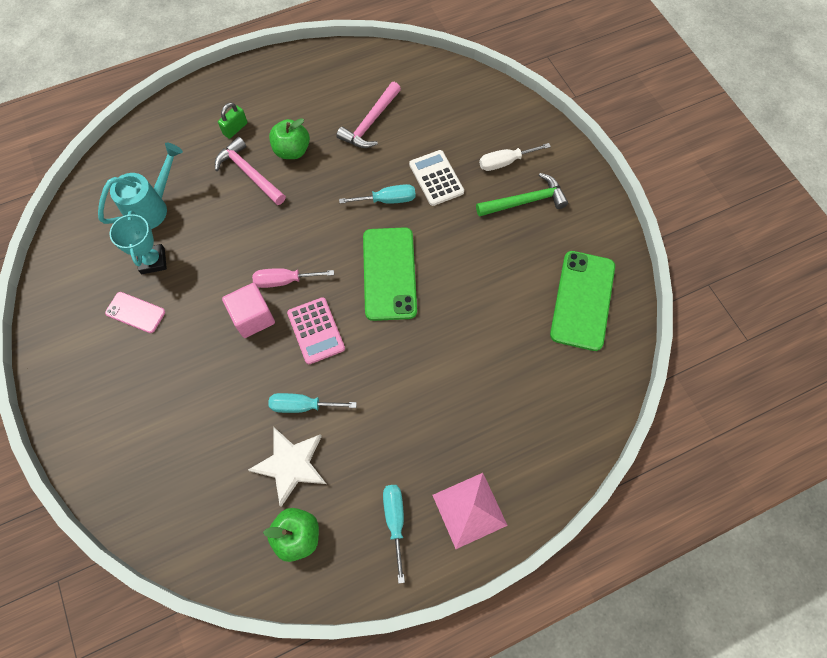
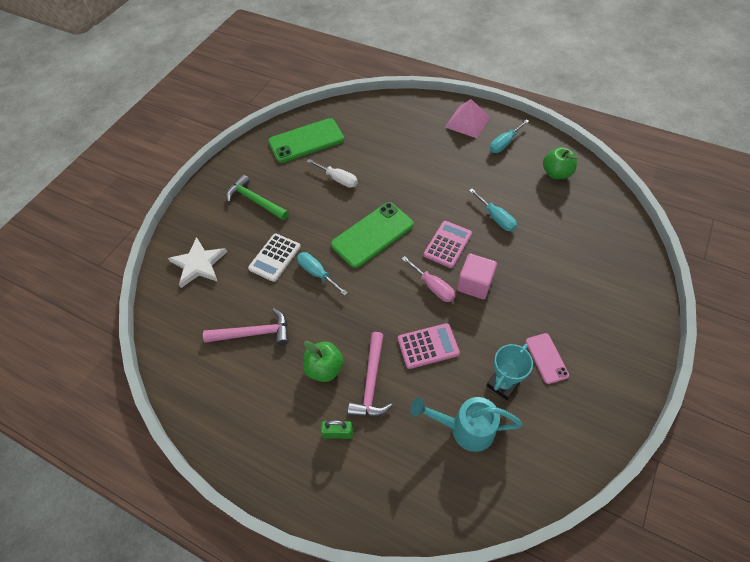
camera: 125 degrees left, 10 degrees down
white star [248,427,326,507] -> white star moved to [168,237,227,288]
white screwdriver [479,143,551,171] -> white screwdriver moved to [307,159,358,188]
none -> pink calculator [398,323,460,369]

